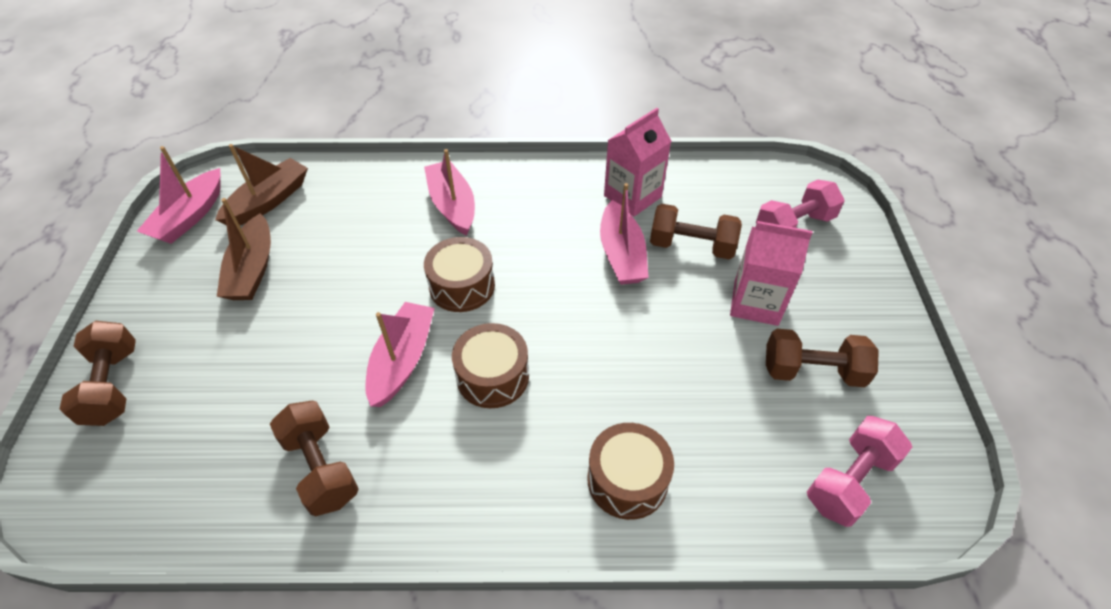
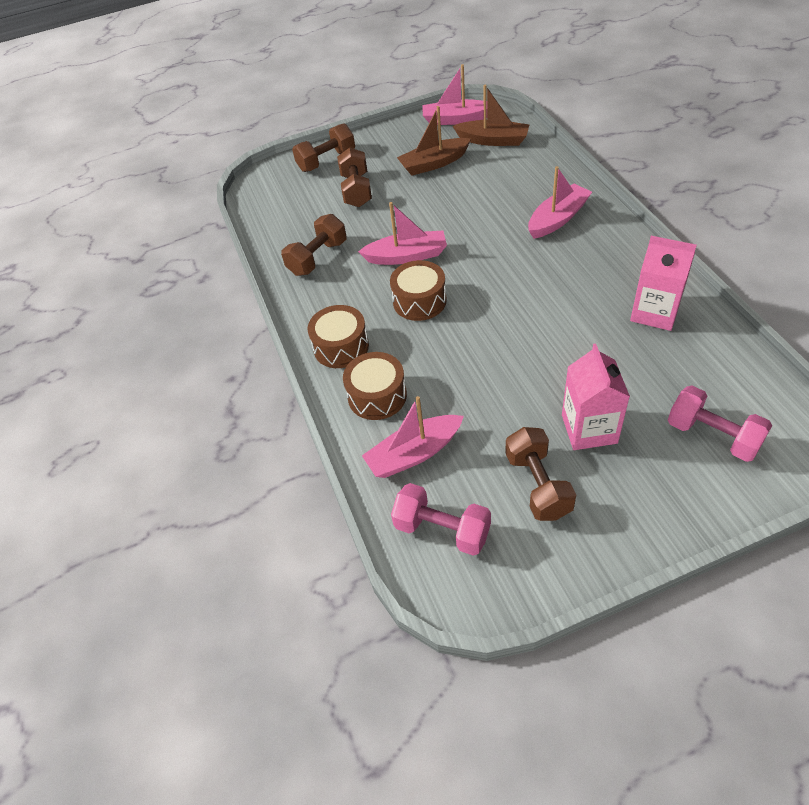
camera: 75 degrees right, 0 degrees up
brown drum [424,237,495,312] -> brown drum moved to [308,305,369,368]
pink boat [600,183,649,285] -> pink boat moved to [362,396,464,478]
brown dumbbell [650,204,742,259] -> brown dumbbell moved to [337,147,372,207]

